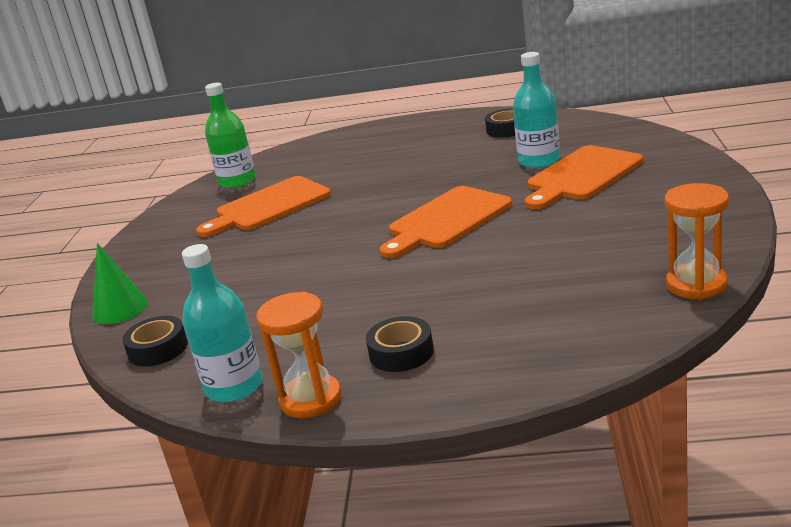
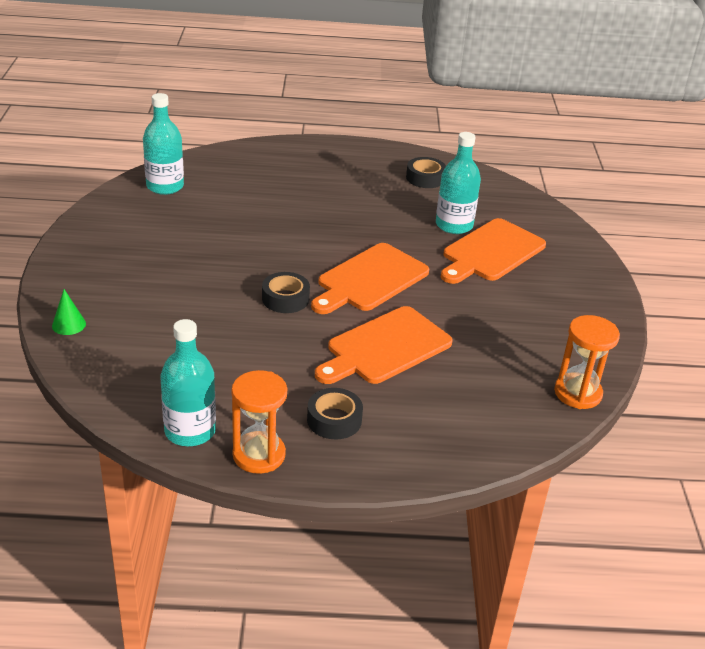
camera: 10 degrees left, 10 degrees up
green cone [92,243,148,324] -> green cone [52,289,86,335], size x0.65
black tape [122,316,188,367] -> black tape moved to [262,272,310,313]
orange cutting board [196,176,331,237] -> orange cutting board moved to [315,306,453,384]
green bottle [205,83,256,188] -> turquoise bottle [143,93,184,195]

